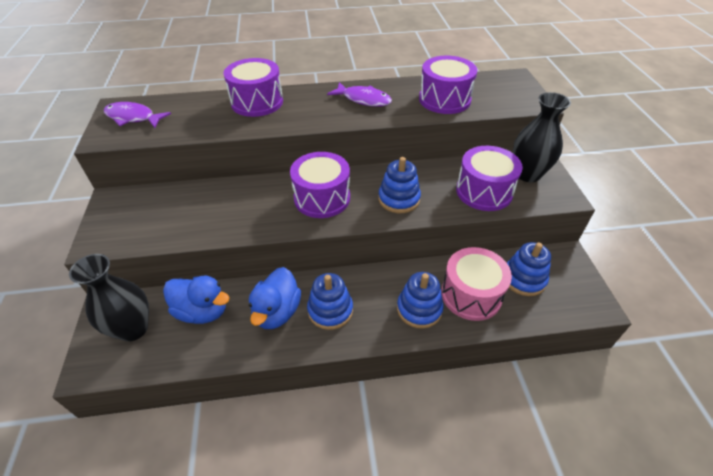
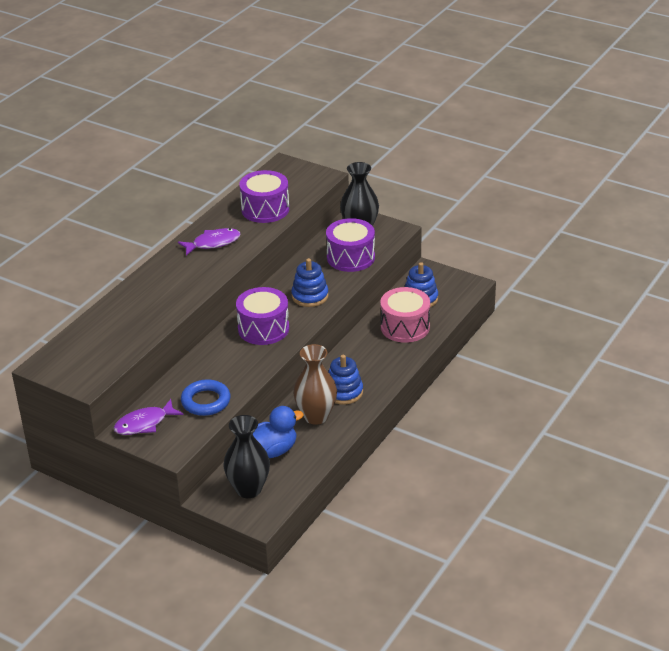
camera: 50 degrees left, 10 degrees down
purple fish [104,102,171,128] -> purple fish moved to [114,399,183,435]
purple drum [224,58,283,117] -> none
blue duck [249,267,301,329] -> brown vase [293,344,337,425]
blue stacking toy [397,272,444,329] -> none
none -> blue ring [181,379,230,416]

